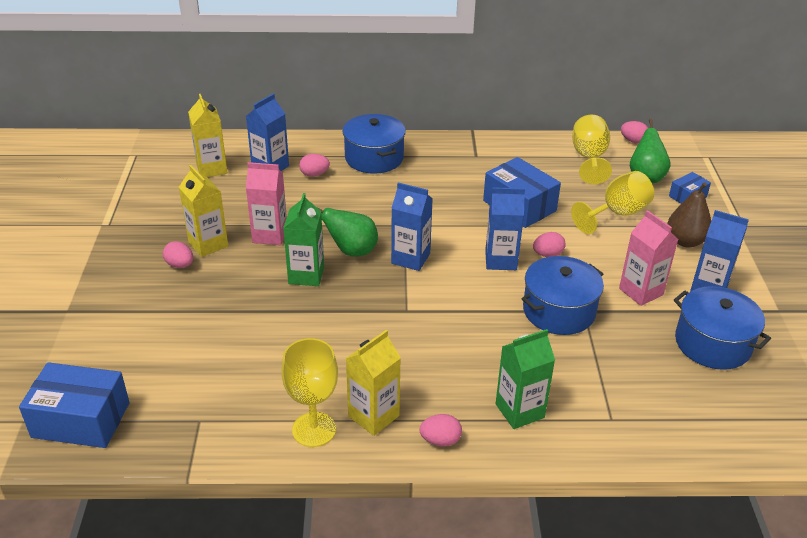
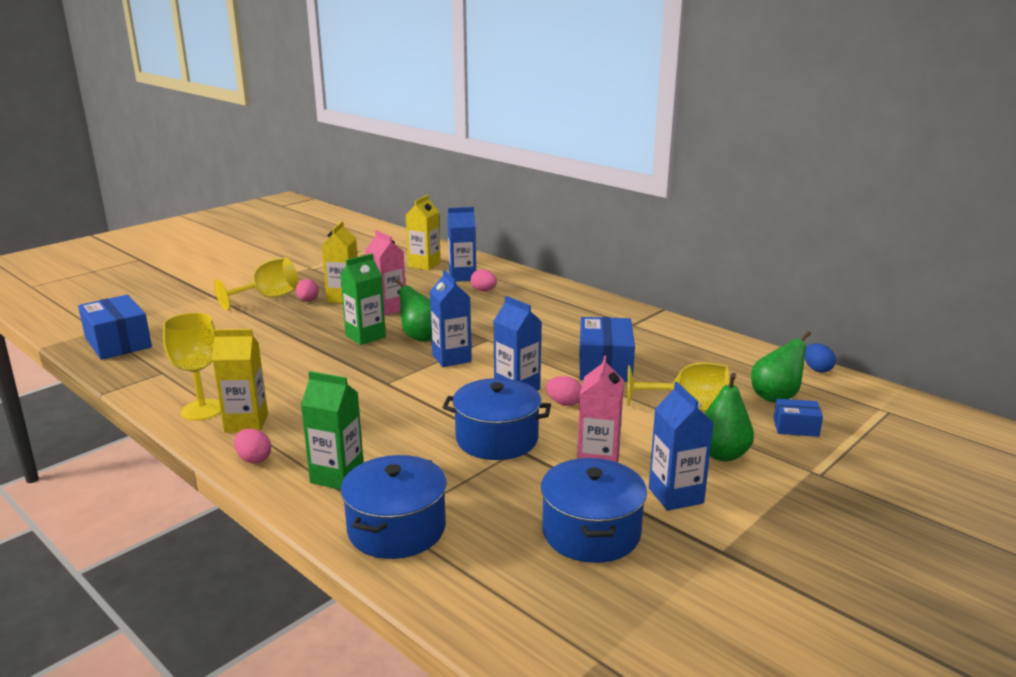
camera: 45 degrees right, 15 degrees down
blue pot [343,114,406,174] -> blue pot moved to [341,455,447,559]
yellow goblet [572,115,612,184] -> yellow goblet moved to [214,258,299,311]
pink egg [621,121,648,143] -> blue egg [804,344,836,373]
brown pear [667,182,711,247] -> green pear [705,373,754,461]

